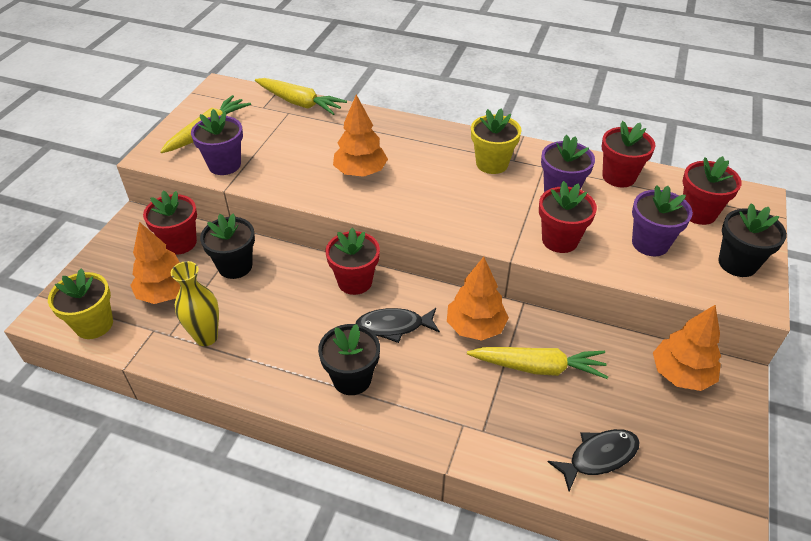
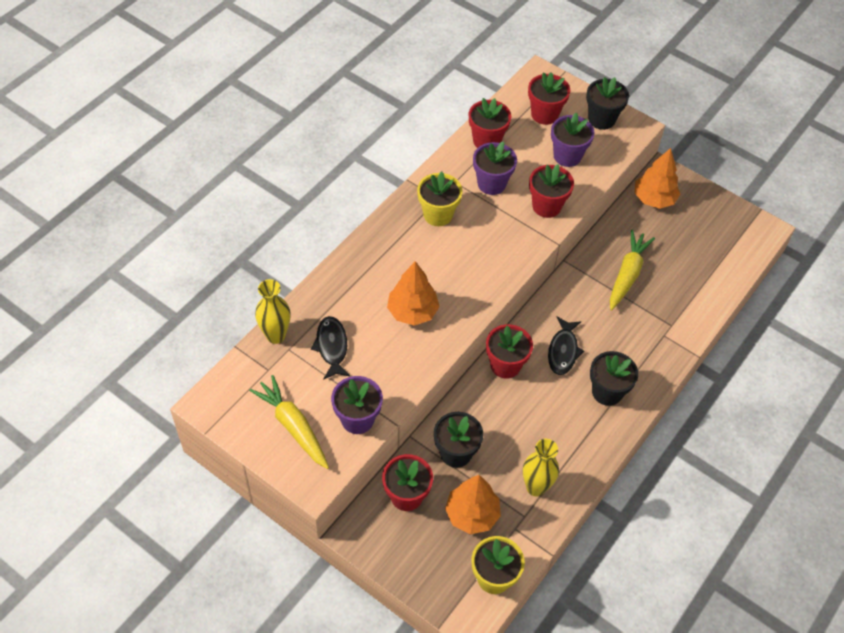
camera: 75 degrees left, 10 degrees up
yellow carrot [255,78,347,115] -> yellow vase [255,279,291,344]
orange tree [447,257,509,341] -> none
black fish [548,429,639,491] -> black fish moved to [311,316,351,380]

